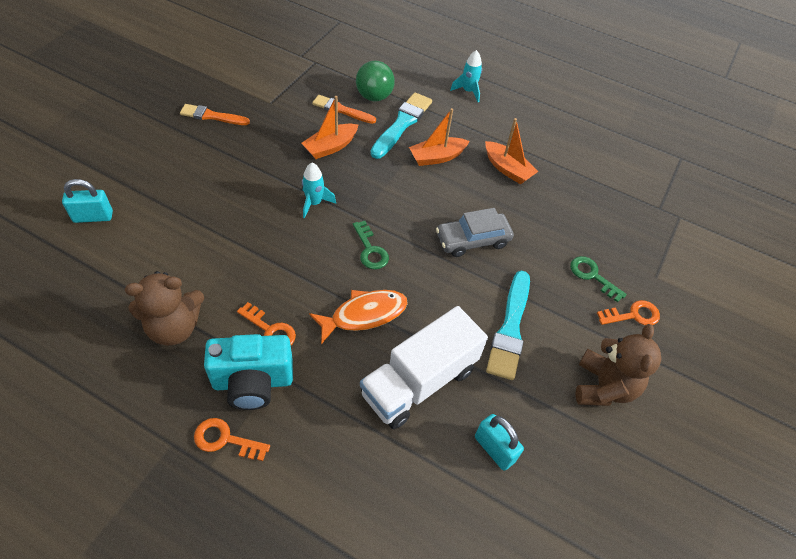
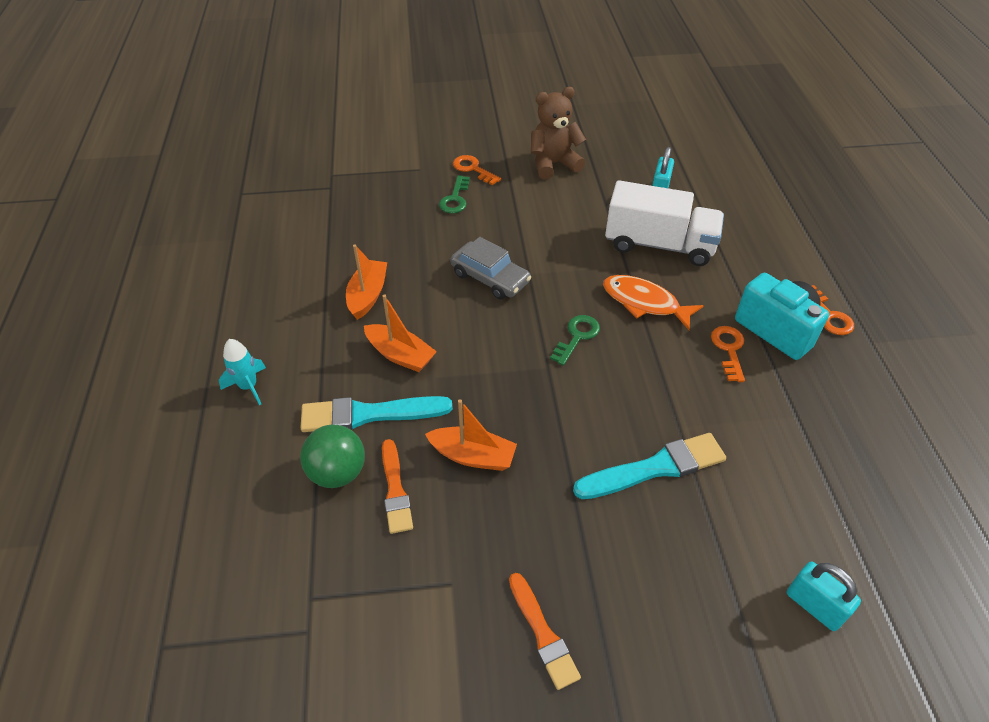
camera: 120 degrees left, 5 degrees down
brown teddy bear [125,271,204,346] -> none
turquoise rocket [302,163,336,218] -> none
turquoise brush [486,271,530,380] -> turquoise brush moved to [573,433,726,499]

